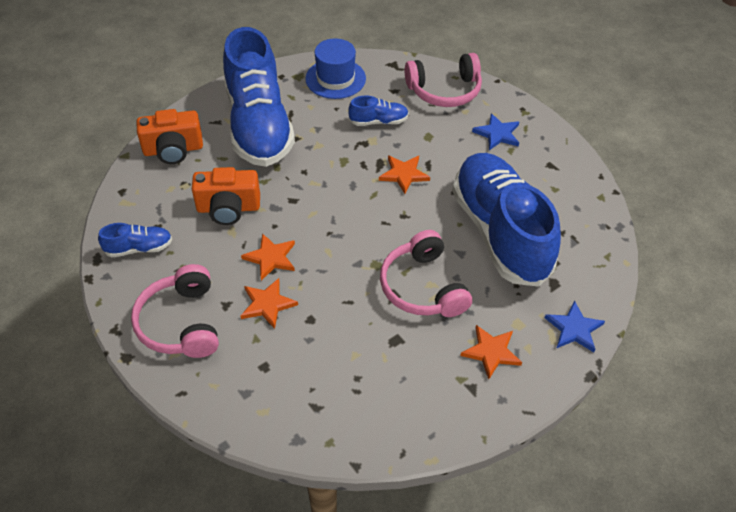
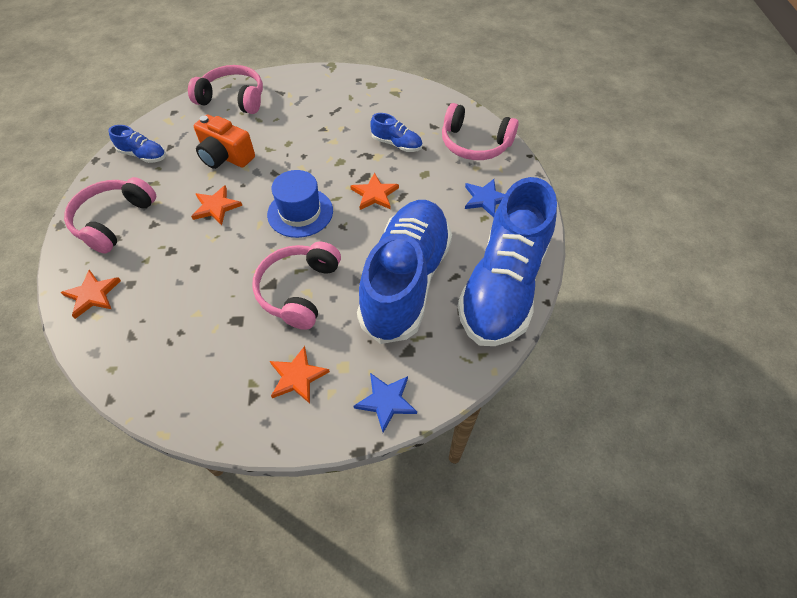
camera: 35 degrees right, 5 degrees up
orange camera [136,109,203,164] -> pink headphones [188,65,263,114]
blue shoe [223,27,295,167] -> blue shoe moved to [458,177,557,346]
orange star [241,278,298,329] -> orange star moved to [60,270,121,319]
blue hat [305,38,366,99] -> blue hat moved to [267,170,333,238]

